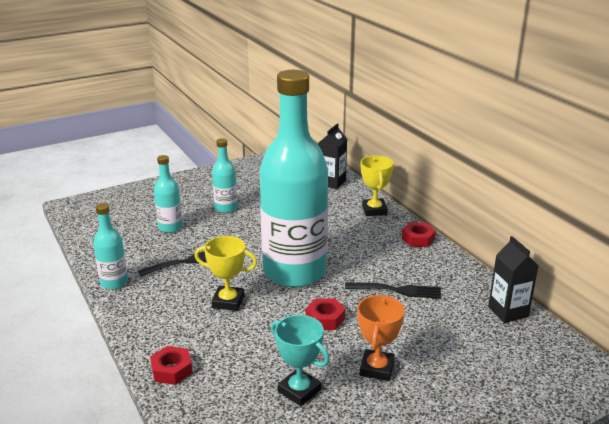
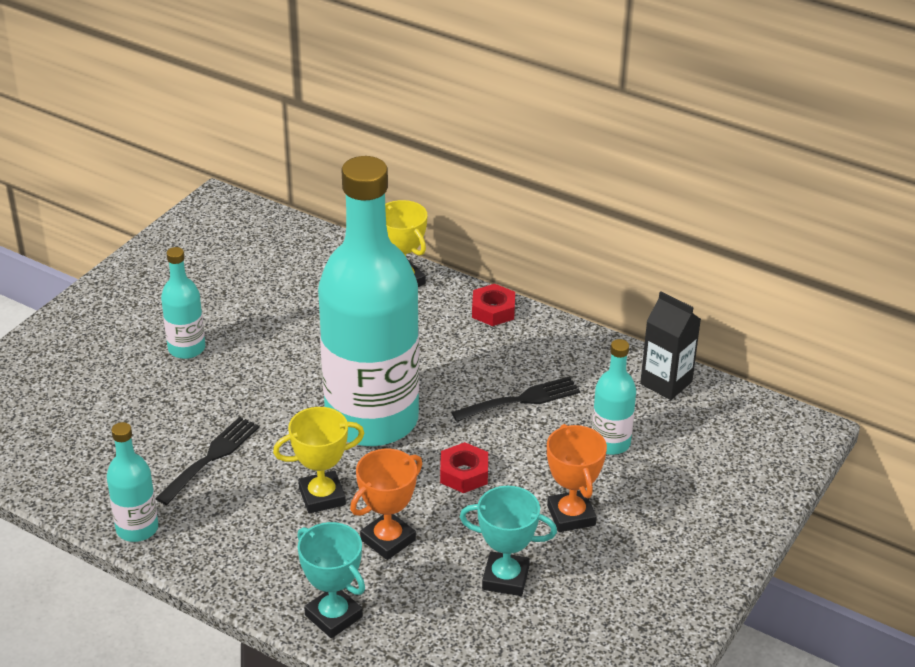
camera: 30 degrees left, 10 degrees up
red nut [150,346,193,385] -> turquoise trophy [297,522,365,638]
turquoise bottle [154,155,182,233] -> turquoise bottle moved to [592,339,636,455]
black carton [318,123,347,189] -> none
none -> orange trophy [350,449,422,560]

